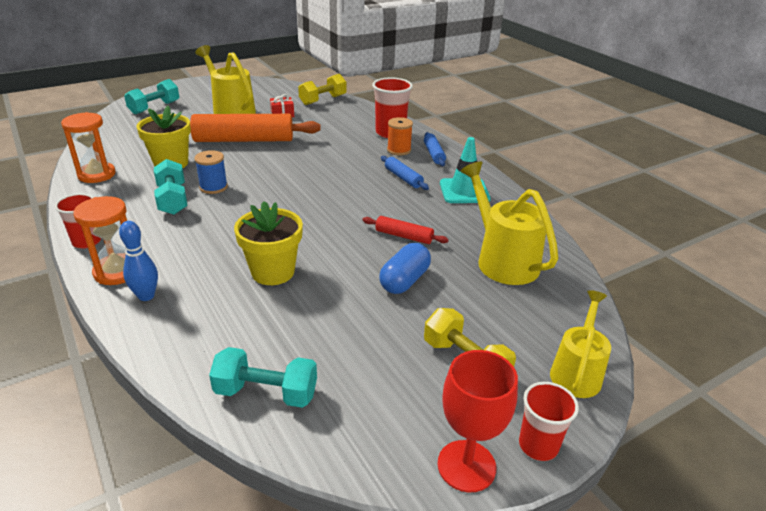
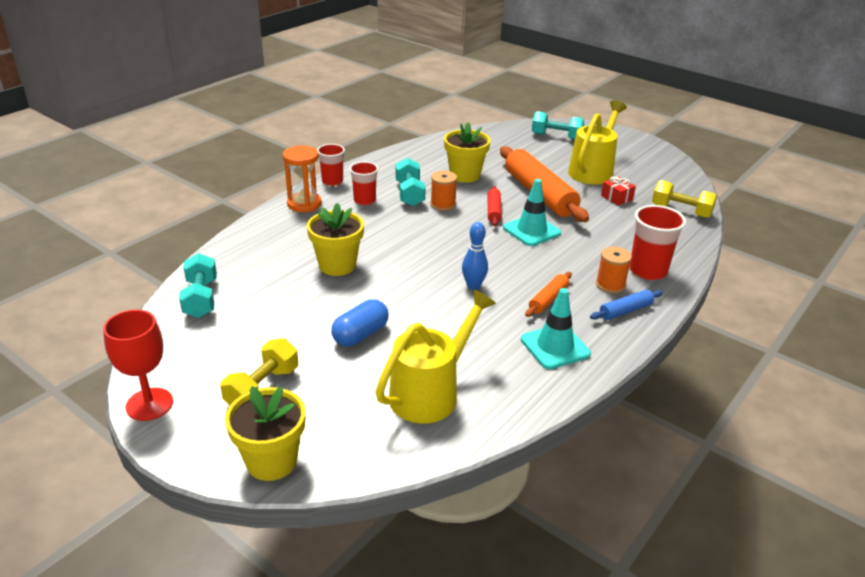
camera: 70 degrees right, 0 degrees up
orange hourglass [61,112,116,183] -> none
blue bowling pin [119,221,158,301] -> blue bowling pin moved to [462,222,488,290]
turquoise dumbbell [154,159,187,215] -> turquoise dumbbell turned 60 degrees counterclockwise [395,158,426,206]
blue spool [195,150,228,194] -> orange spool [430,171,457,211]
red rolling pin [362,216,449,244] -> red rolling pin moved to [488,186,502,226]
blue capsule [379,243,431,294] -> blue capsule turned 60 degrees counterclockwise [331,299,388,346]
blue rolling pin [381,156,429,190] -> orange rolling pin [525,272,572,317]
red cup [519,382,579,461] -> red cup moved to [350,162,378,205]
yellow watering can [550,290,611,398] -> yellow flower pot [225,386,305,481]
none -> turquoise traffic cone [503,179,561,246]

